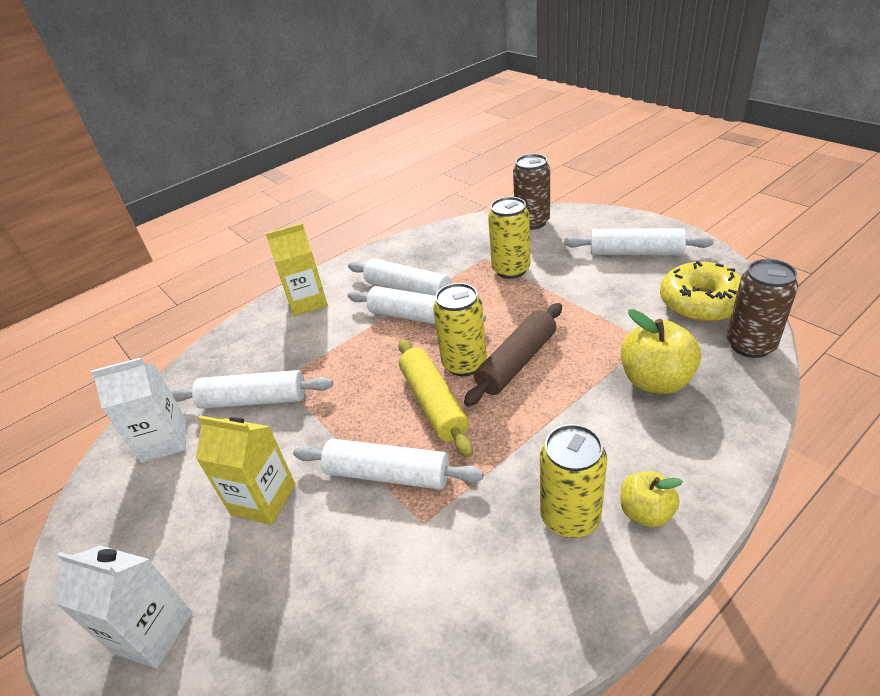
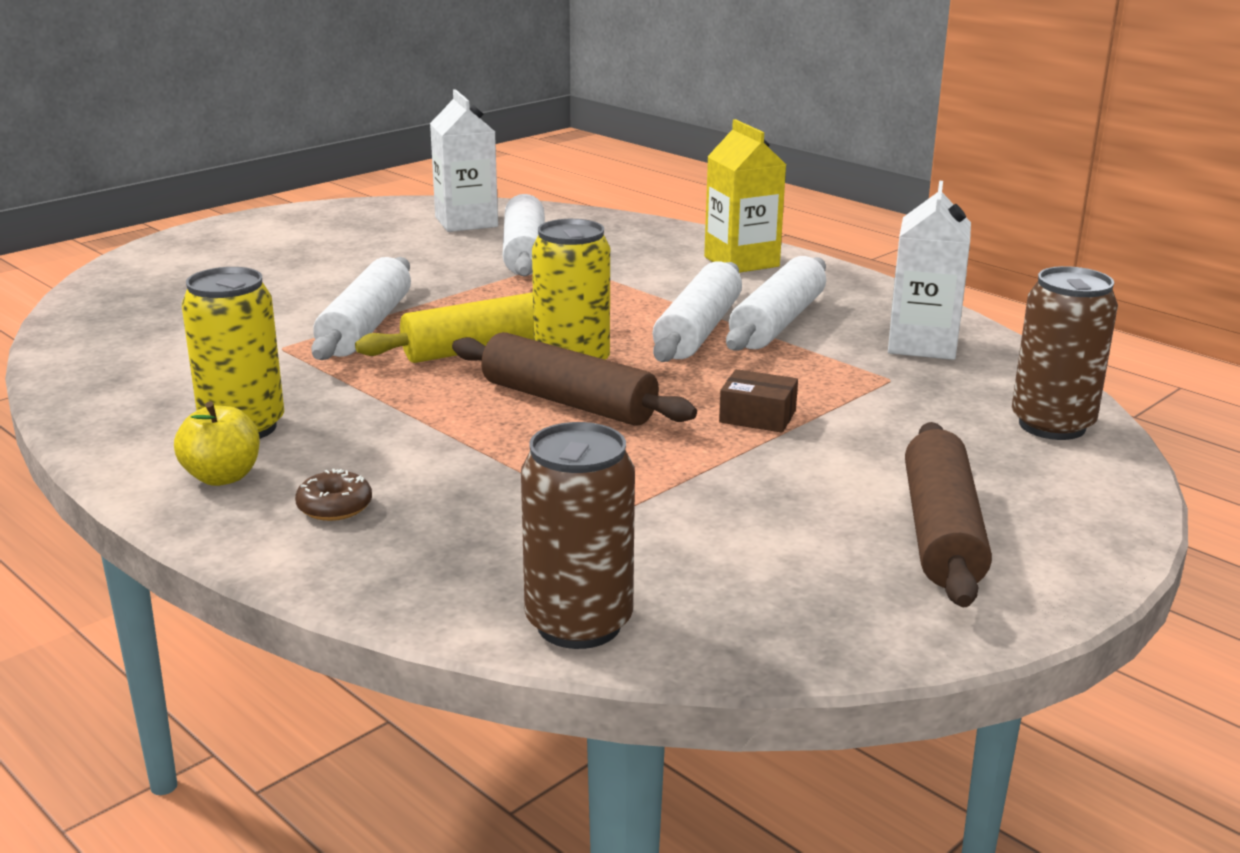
camera: 80 degrees right, 15 degrees down
white carton [55,545,192,669] -> white carton moved to [888,181,971,360]
yellow carton [196,416,295,525] -> none
yellow can [488,197,530,279] -> none
white rolling pin [564,228,714,255] -> brown rolling pin [905,422,992,607]
yellow apple [621,309,701,394] -> none
yellow donut [660,261,741,322] -> none
none -> brown donut [295,469,372,521]
none -> brown box [719,369,798,433]

